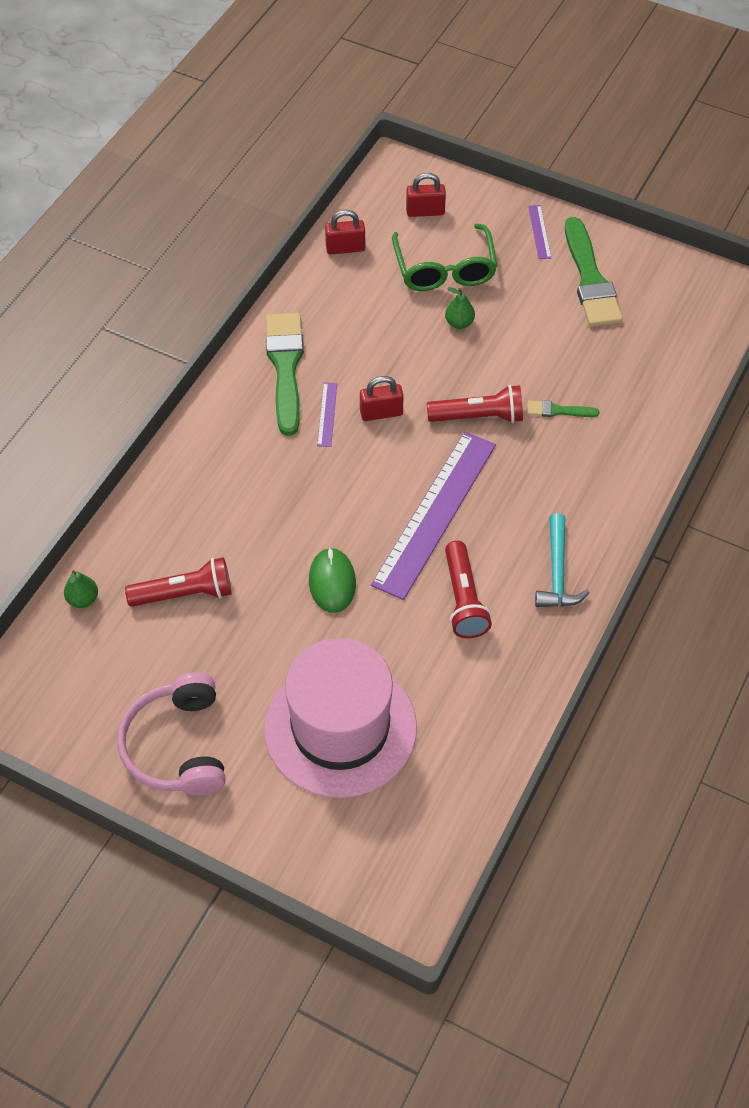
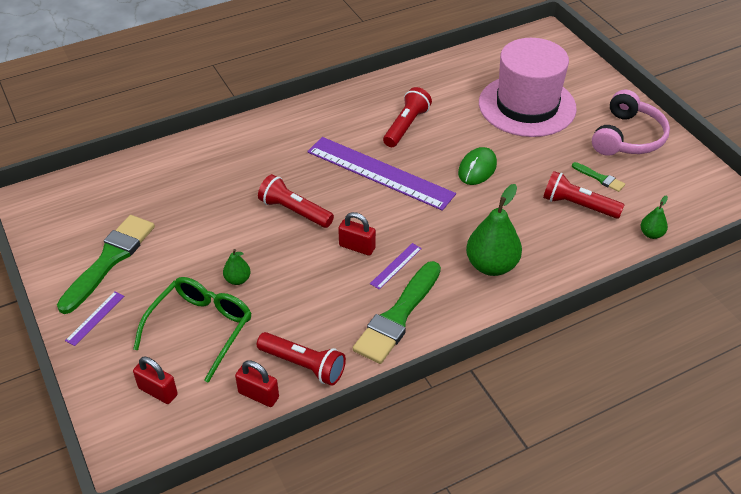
camera: 145 degrees left, 10 degrees down
purple ruler [371,432,496,600] -> purple ruler turned 60 degrees clockwise [307,137,456,211]
green brush [527,400,599,417] -> green brush moved to [572,162,625,192]
turquoise hammer [535,513,590,607] -> none
none -> red flashlight [257,332,346,386]
none -> green pear [466,184,522,276]

